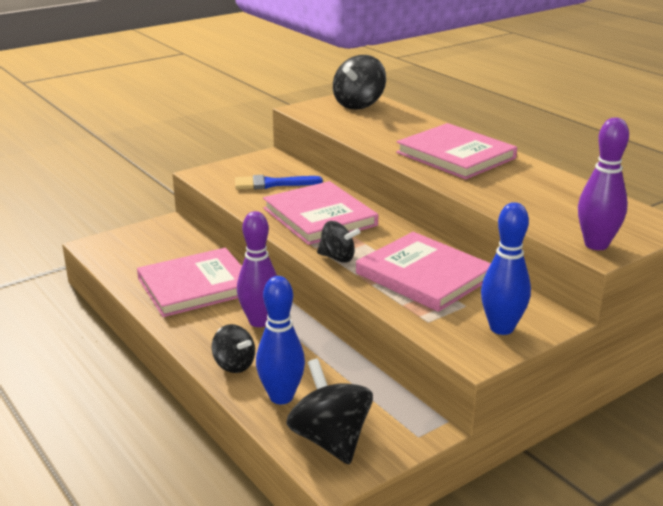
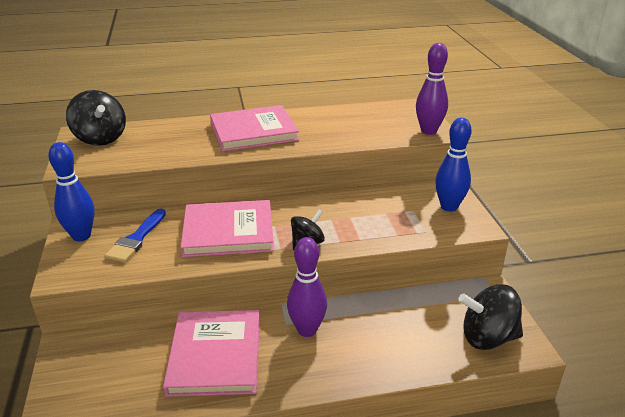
camera: 65 degrees left, 5 degrees up
black spinning top [212,324,255,373] -> none
blue bowling pin [256,276,305,404] -> blue bowling pin moved to [48,142,95,241]
pink book [356,232,491,312] -> none

